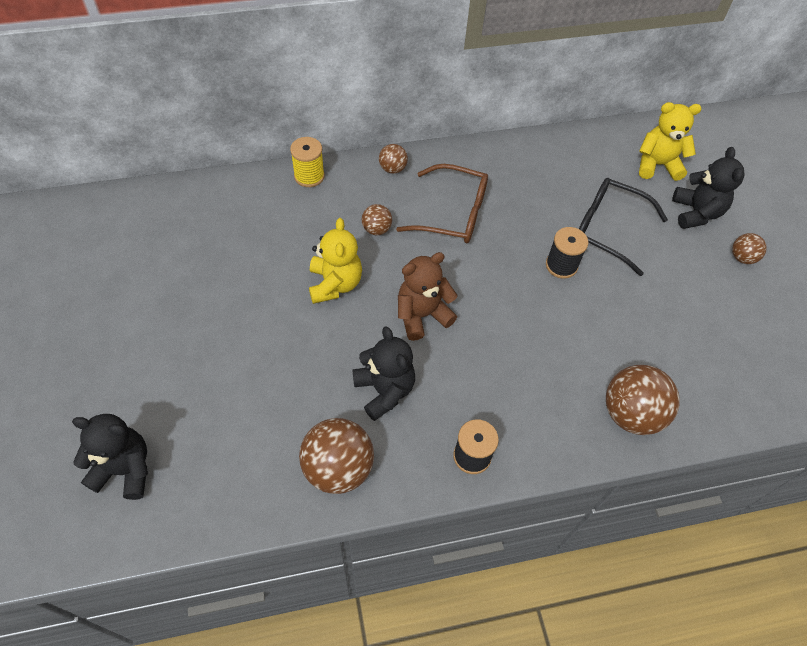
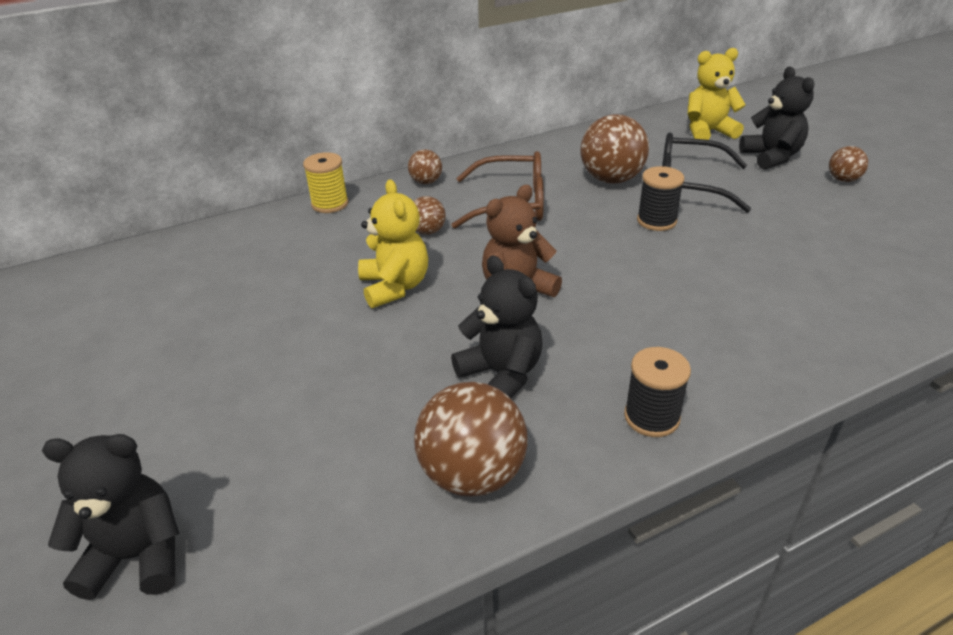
camera: 10 degrees left, 20 degrees down
brown ball [606,365,680,435] -> brown ball moved to [580,114,649,184]

